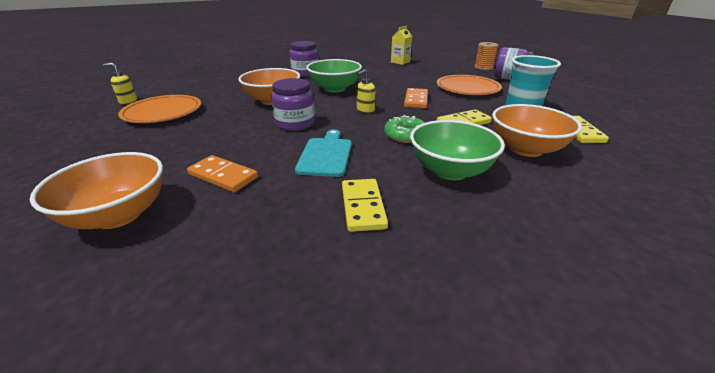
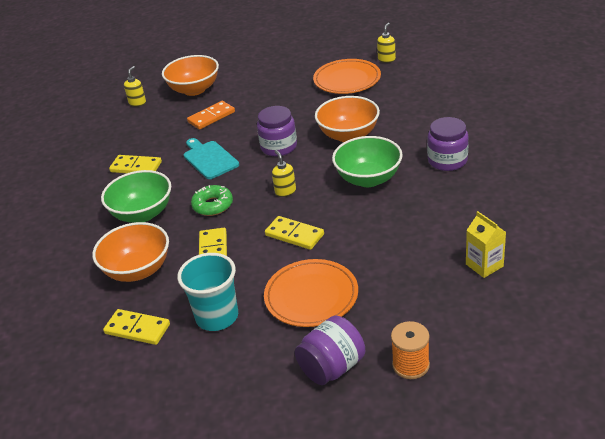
camera: 115 degrees right, 5 degrees up
turquoise cutting board [295,129,352,177] -> turquoise cutting board turned 150 degrees counterclockwise [184,138,239,179]
orange domino [404,88,428,108] -> yellow domino [265,216,324,250]
none -> yellow soap dispenser [124,66,146,107]

